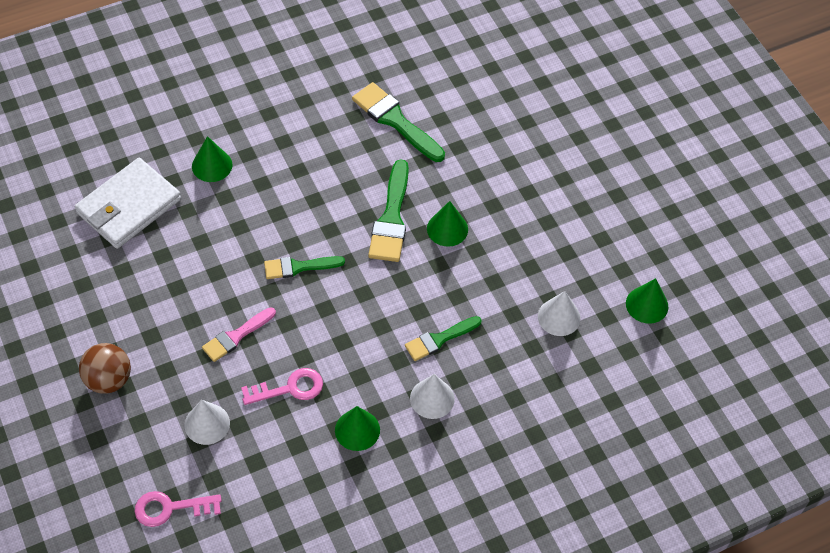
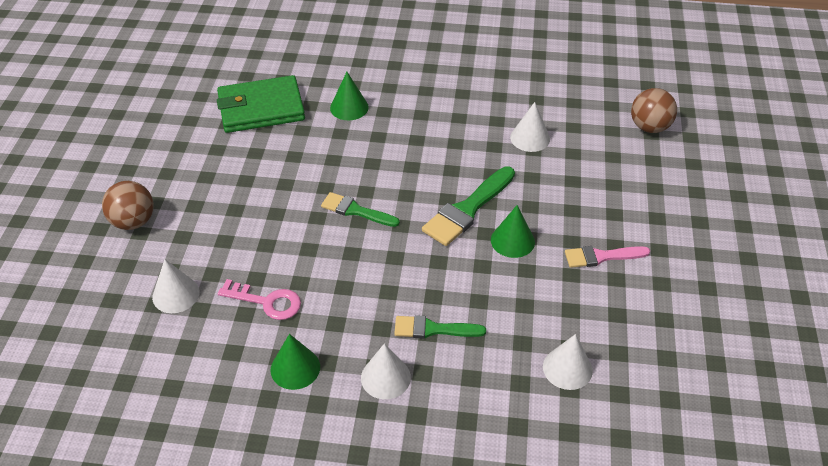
camera: 35 degrees right, 10 degrees down
white wallet [75,158,181,249] -> green wallet [217,75,305,133]
pink key [135,491,222,527] -> none
pink brush [202,307,276,362] -> pink brush moved to [565,246,650,268]
green brush [352,82,445,162] -> white cone [510,102,550,152]
green cone [626,278,668,324] -> none
none -> brown ball [631,88,677,133]

